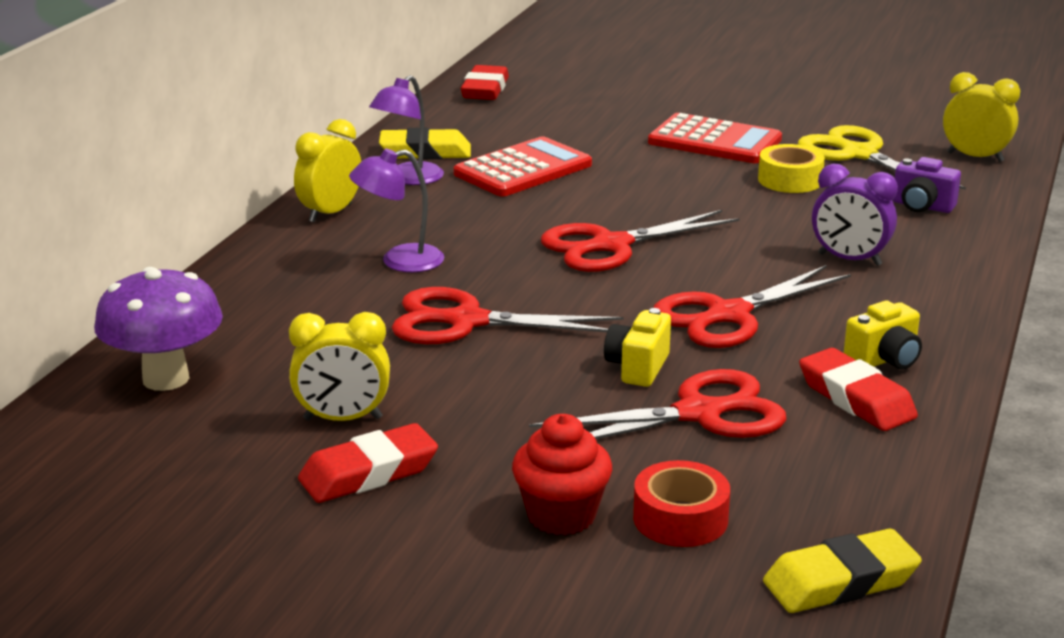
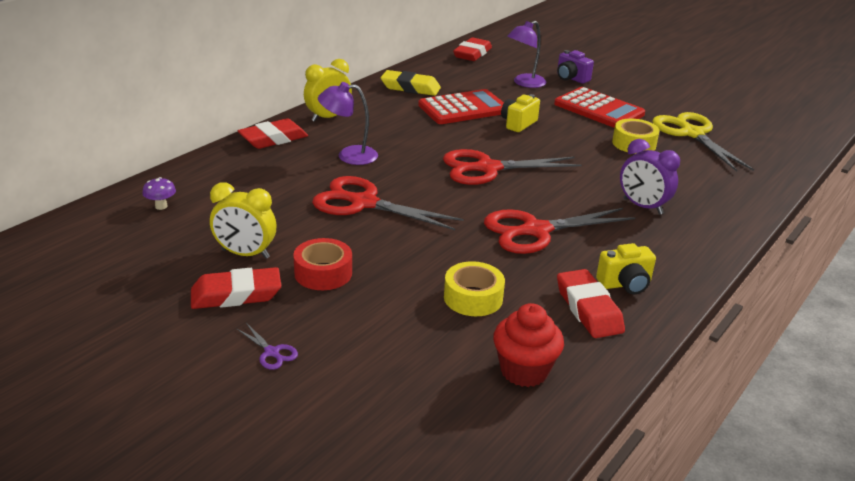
camera: 15 degrees right, 5 degrees up
purple mushroom [94,267,223,391] -> purple mushroom [142,177,176,210], size x0.41
purple lamp [369,75,444,185] -> purple lamp moved to [507,21,546,88]
red cupcake [512,414,612,535] -> red cupcake moved to [493,303,564,387]
red scissors [529,369,787,439] -> yellow tape [444,261,505,316]
yellow camera [604,308,671,387] -> yellow camera moved to [501,94,540,132]
red tape [633,460,730,547] -> red tape moved to [293,238,352,290]
yellow eraser [763,528,922,613] -> none
purple camera [893,157,961,213] -> purple camera moved to [557,50,594,84]
yellow clock [943,72,1020,162] -> none
none -> purple scissors [236,323,298,370]
none -> red eraser [238,118,308,149]

